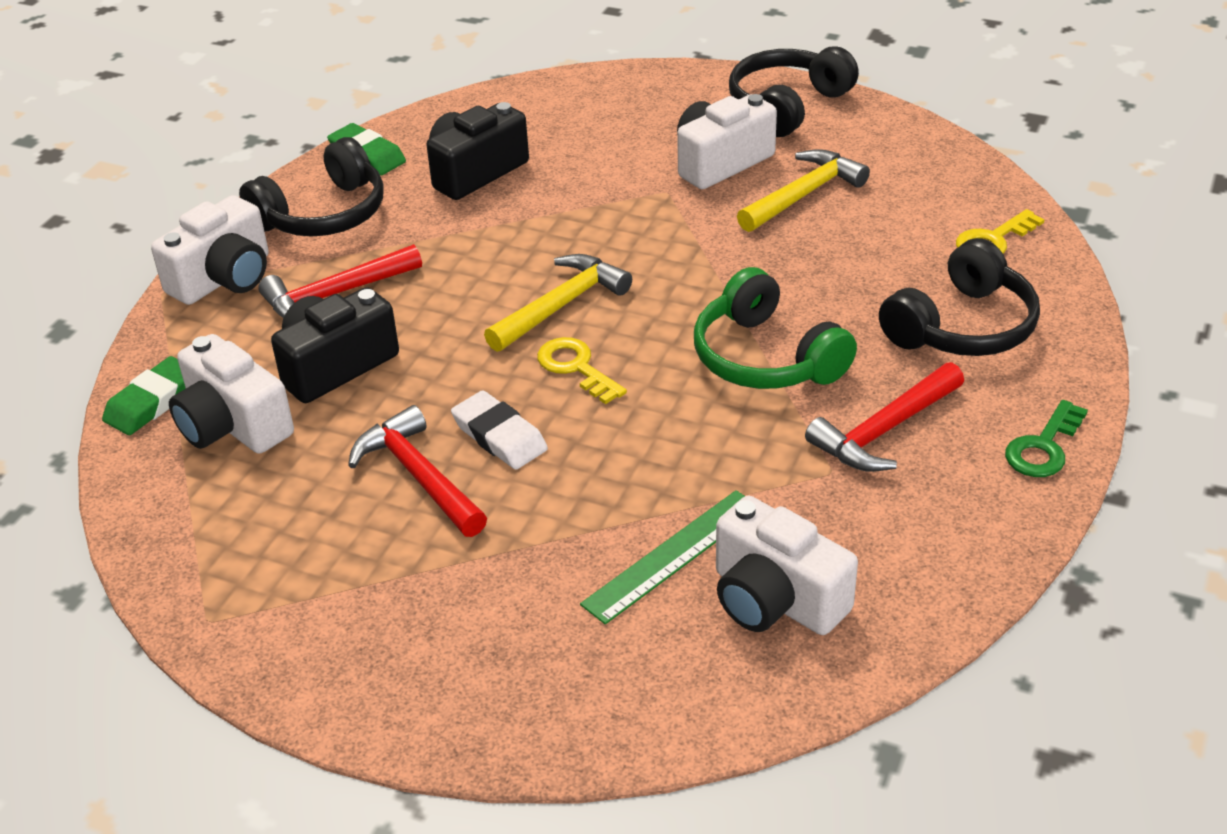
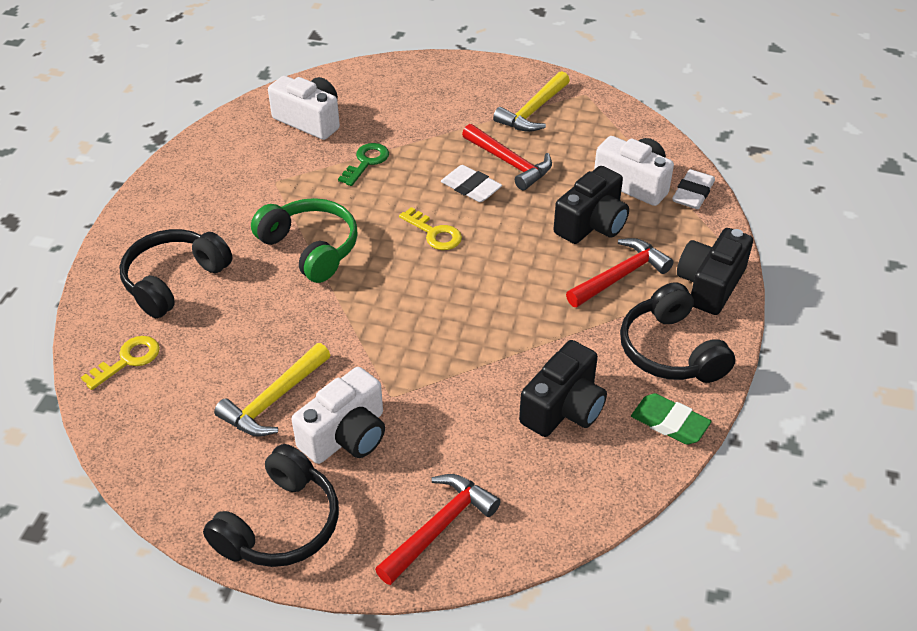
camera: 170 degrees right, 5 degrees up
green eraser [102,356,186,435] -> white eraser [672,169,715,209]
white camera [151,195,269,305] -> black camera [677,228,753,315]
black headphones [239,137,384,237] -> black headphones turned 60 degrees counterclockwise [620,282,736,383]
yellow hammer [484,254,632,352] -> yellow hammer moved to [493,71,570,132]
green ruler [580,490,745,625] -> none
red hammer [805,362,964,472] -> red hammer moved to [375,474,501,585]
green key [1005,400,1088,477] -> green key moved to [338,143,389,186]

